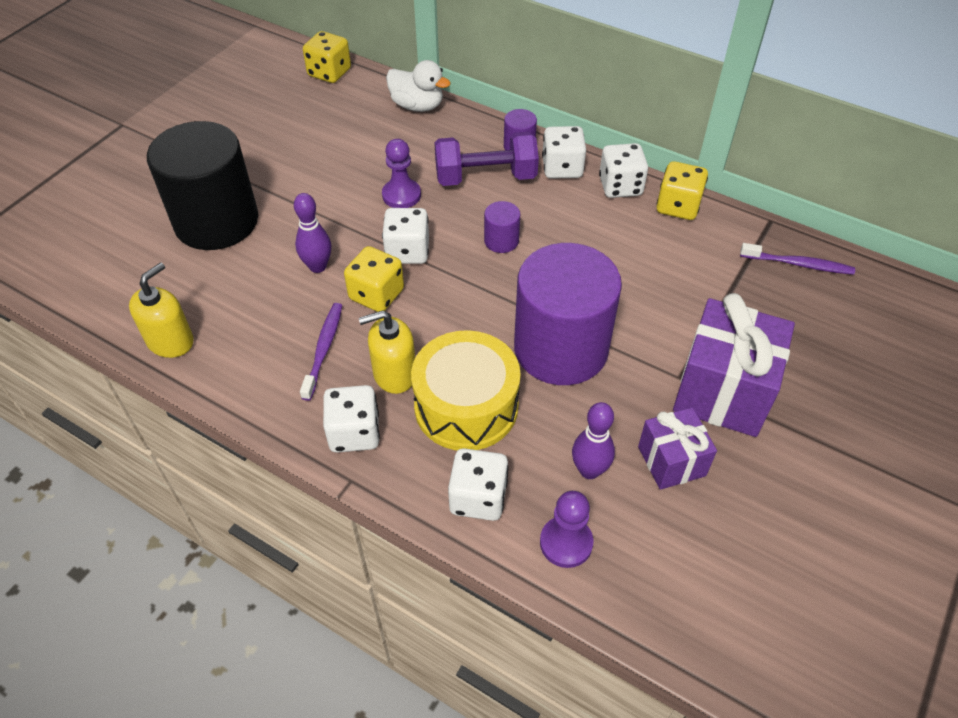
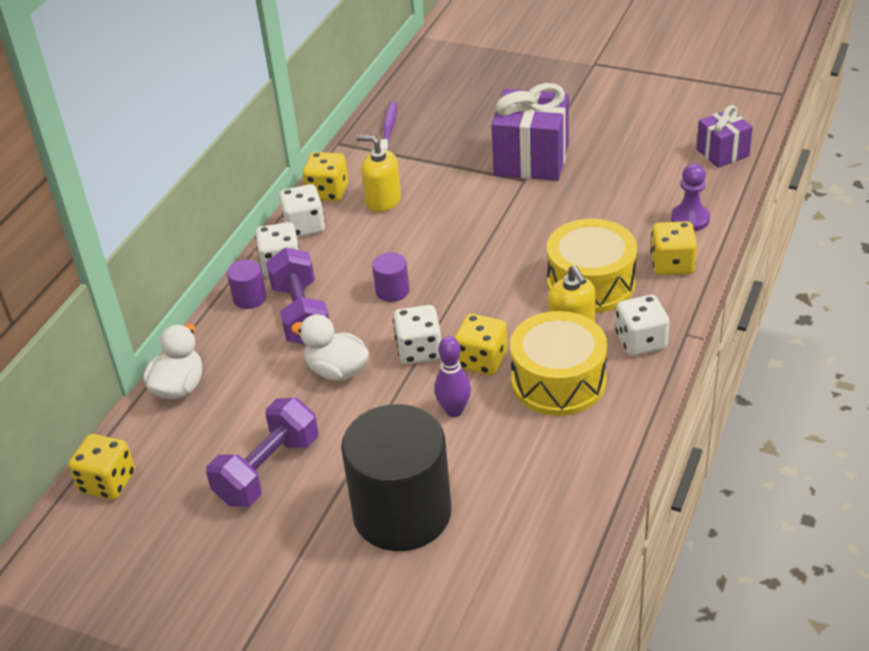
camera: 95 degrees left, 10 degrees down
yellow soap dispenser [129,262,194,358] -> yellow soap dispenser moved to [356,135,401,212]
purple toothbrush [300,303,342,401] -> yellow drum [510,311,608,416]
purple pawn [382,139,421,208] -> white duck [291,314,369,380]
white dice [448,448,509,521] -> yellow dice [650,221,697,275]
purple cylinder [514,243,622,385] -> none
purple bowling pin [572,402,615,479] -> none
purple gift [638,407,717,490] -> purple gift moved to [696,105,753,168]
none -> purple dumbbell [206,398,318,507]

